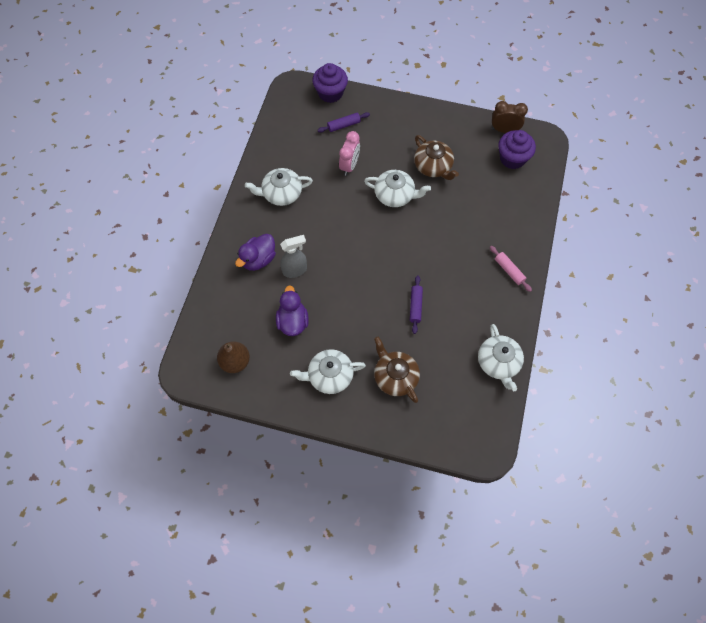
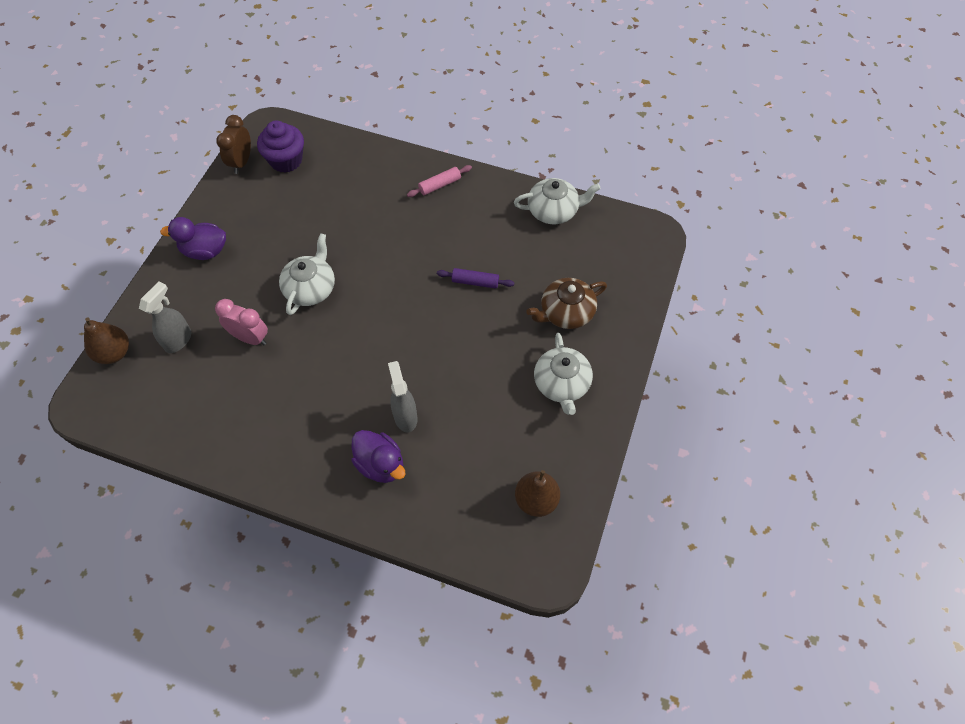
camera: 85 degrees left, 5 degrees down
white teapot [245,168,313,206] -> none
purple duck [276,285,309,336] -> purple duck moved to [160,217,226,260]
purple cupcake [312,63,348,103] -> brown pear [84,317,129,364]
purple rolling pin [318,112,370,133] -> grey spray bottle [139,281,192,353]
brown teapot [414,135,459,180] -> none

